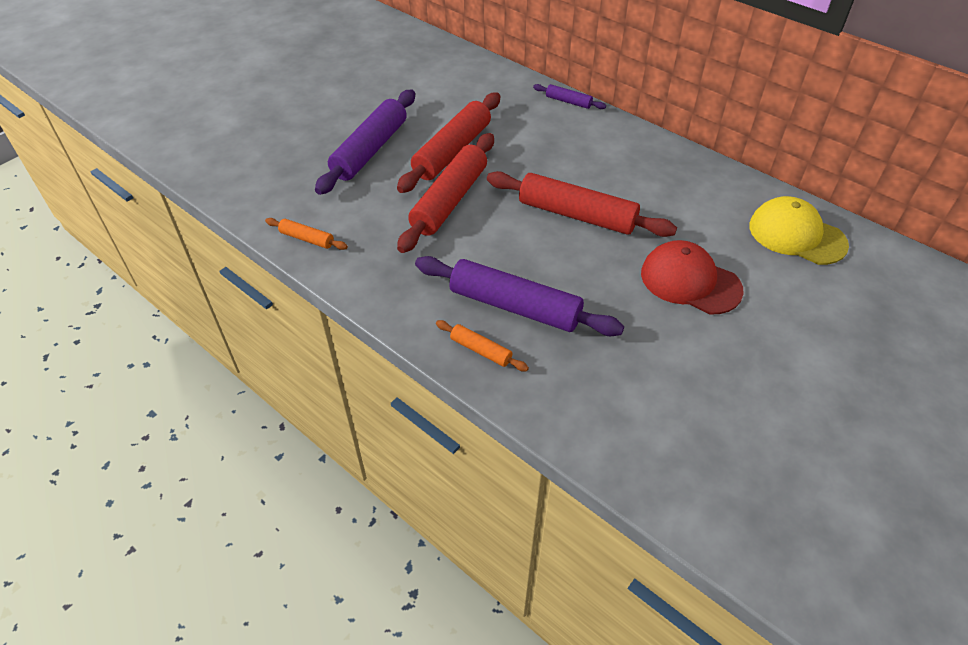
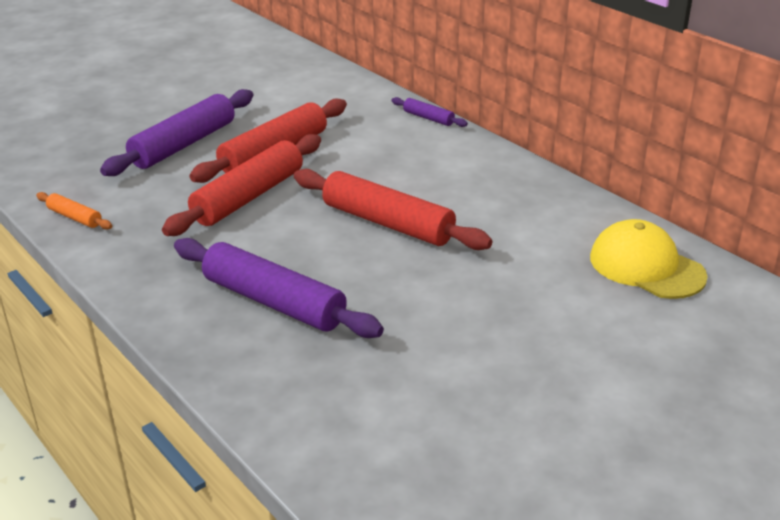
camera: 10 degrees right, 15 degrees down
orange rolling pin [436,320,529,371] -> none
red cap [641,240,744,314] -> none

